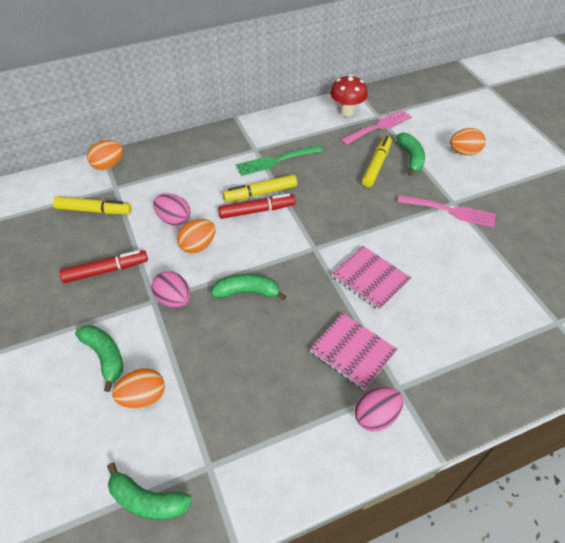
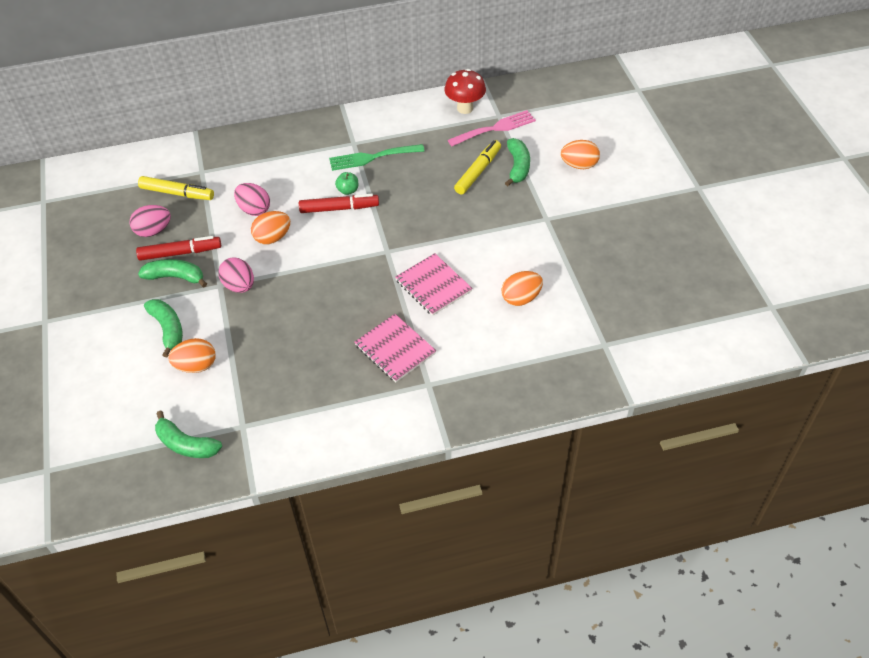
camera: 10 degrees right, 0 degrees up
orange egg [87,140,123,170] -> orange egg moved to [501,271,543,306]
green banana [211,274,287,301] -> green banana moved to [138,259,207,287]
yellow marker [223,175,297,202] -> green apple [335,172,358,195]
pink egg [354,387,403,432] -> pink egg moved to [130,205,171,237]
pink fork [398,195,496,227] -> none

